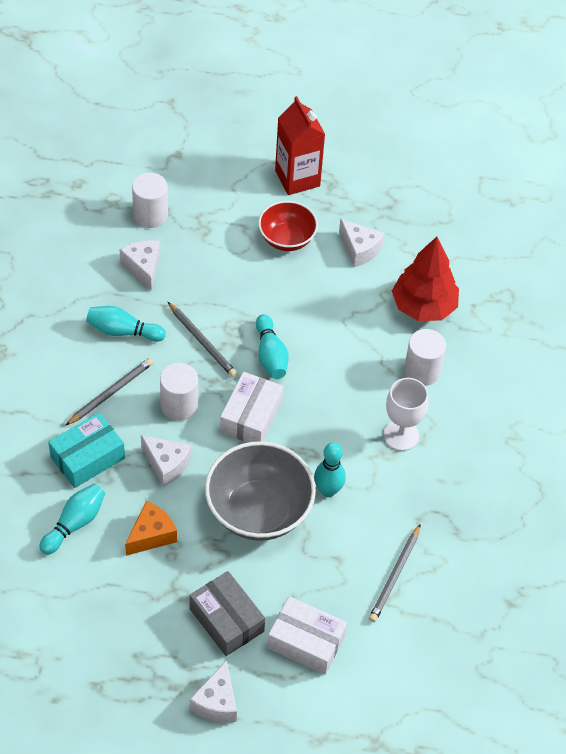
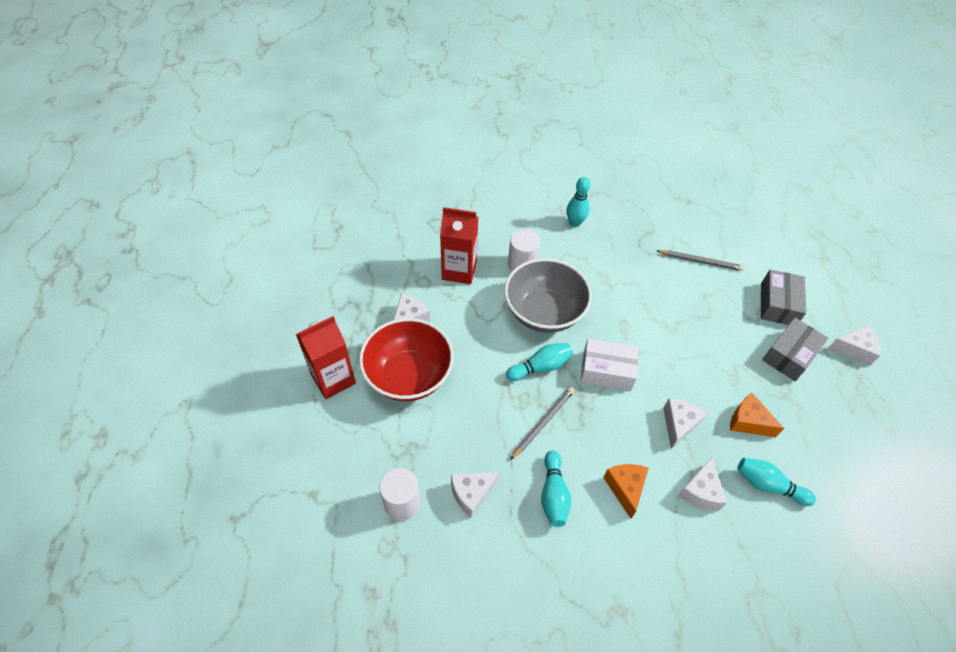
camera: 100 degrees left, 0 degrees up
turquoise box [48,413,125,488] -> white cheese [678,457,727,510]
grey pencil [65,358,153,426] -> orange cheese [603,464,649,518]
white cylinder [160,363,198,421] -> none
grey bowl [205,441,316,541] -> grey bowl moved to [504,258,592,333]
red bowl [258,201,318,251] -> red bowl [359,318,454,401], size x1.65
white box [267,596,347,675] -> grey box [761,270,806,325]
turquoise bowling pin [314,442,346,497] -> turquoise bowling pin moved to [566,177,590,227]
white goblet [384,378,429,451] -> none
red tree [392,237,459,321] -> red carton [440,207,478,284]

